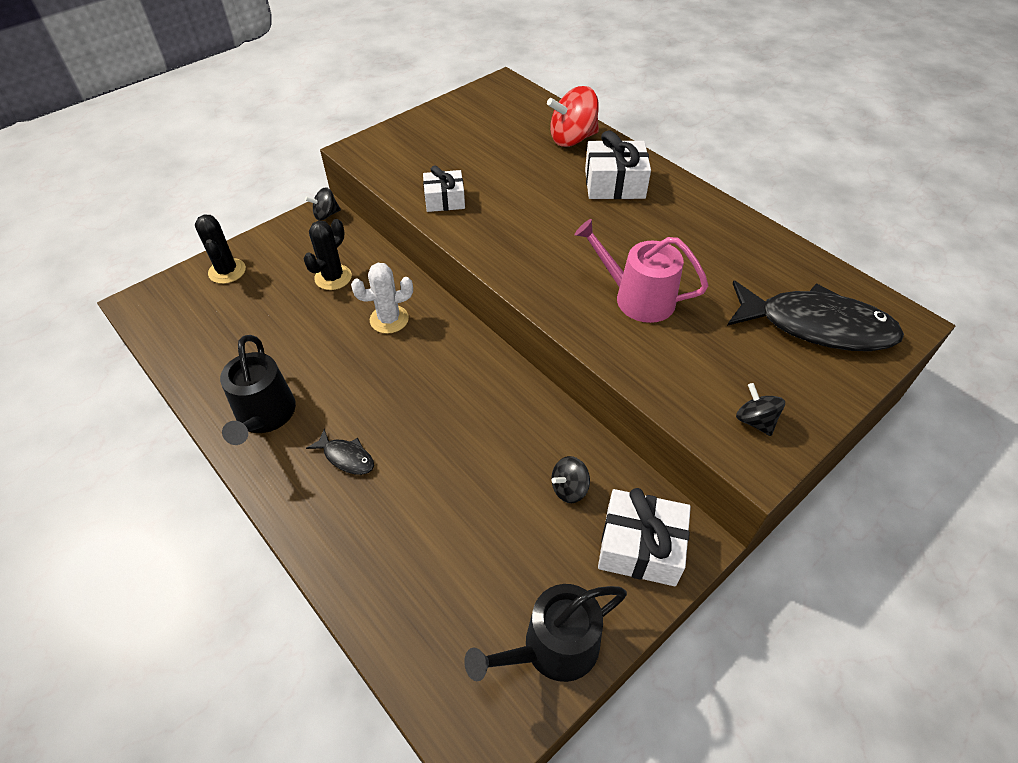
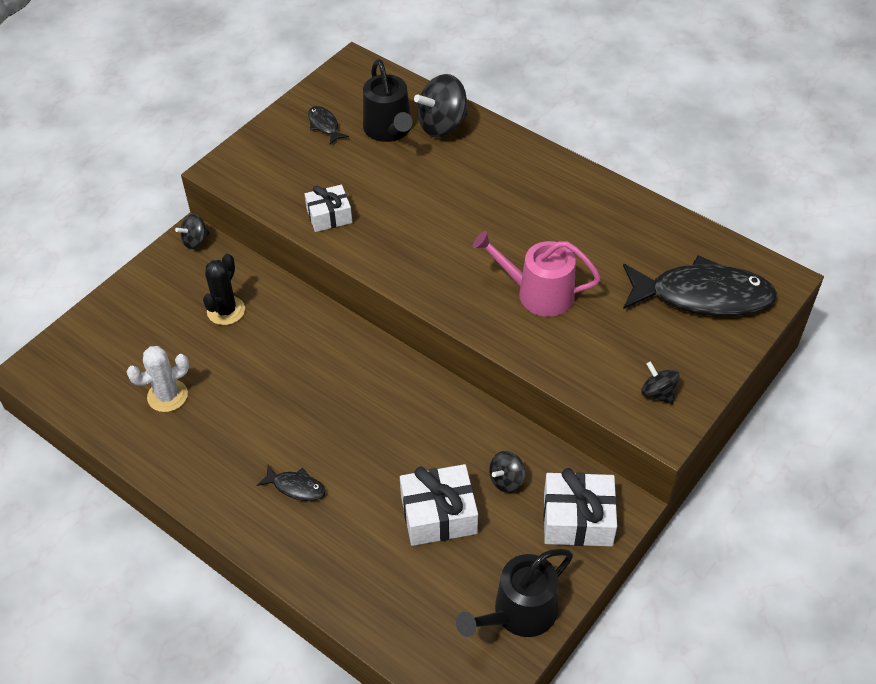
camera: 10 degrees left, 0 degrees up
black cactus [195,214,246,284] -> none
black watering can [220,335,296,445] -> black watering can moved to [363,59,413,142]
white cactus [351,263,413,334] -> white cactus moved to [127,346,189,412]
red spinning top [547,86,599,147] -> black spinning top [414,74,468,138]
white gift [585,130,651,199] -> white gift moved to [400,464,478,546]
none -> black fish [308,106,349,144]

